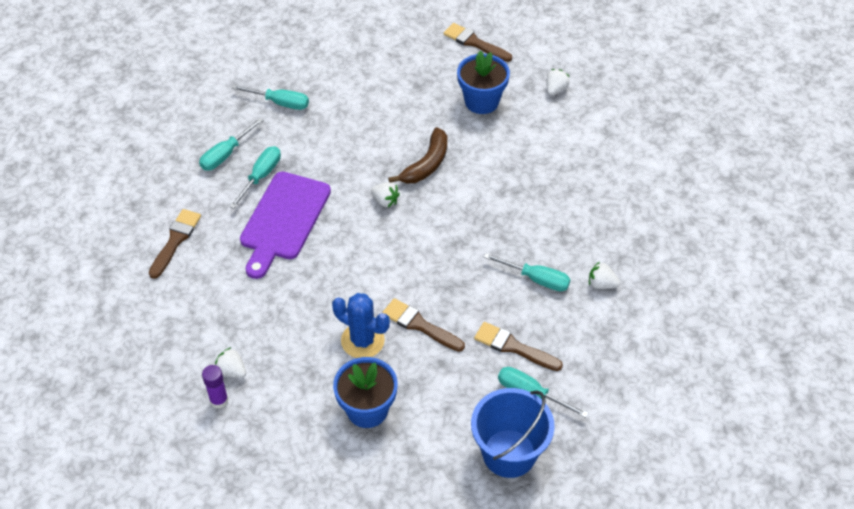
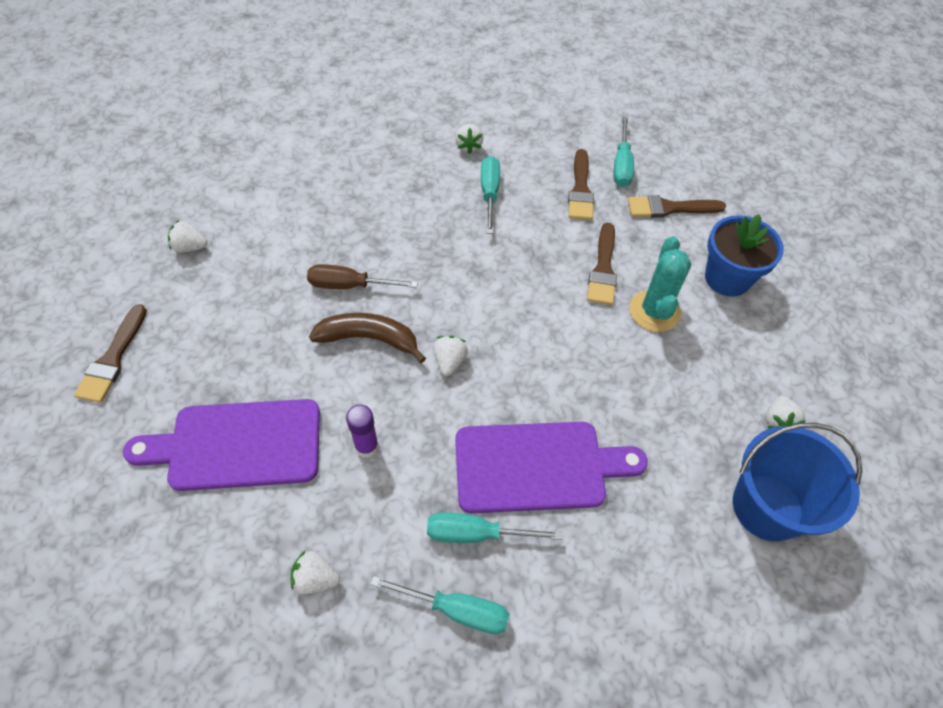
camera: 115 degrees left, 5 degrees up
brown brush [149,209,201,279] -> brown brush moved to [628,195,726,218]
purple glue stick [202,365,229,409] -> purple glue stick moved to [346,405,379,458]
turquoise screwdriver [231,85,309,110] -> white strawberry [291,551,340,594]
blue cactus [332,293,390,358] -> turquoise cactus [629,236,691,332]
blue flower pot [457,51,510,114] -> none
blue bucket [471,388,555,478] -> blue bucket moved to [733,423,862,541]
none -> purple cutting board [123,399,320,491]
none -> brown screwdriver [307,264,418,289]

